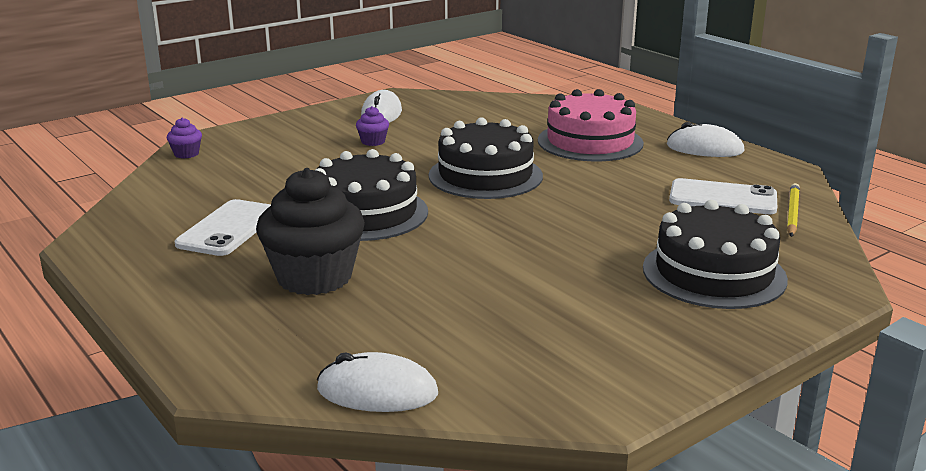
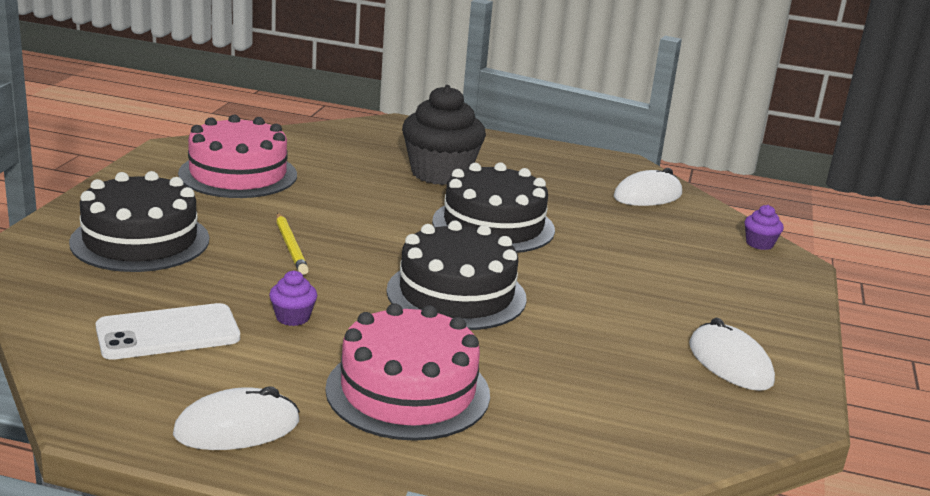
camera: 140 degrees right, 0 degrees up
white phone [175,199,271,256] -> none
white mouse [317,352,438,412] -> white mouse moved to [614,168,682,206]
purple cupcake [356,106,389,146] -> purple cupcake moved to [269,271,317,326]
yellow pencil [787,183,800,237] -> yellow pencil moved to [276,213,309,275]
none -> pink cake [178,115,297,198]

